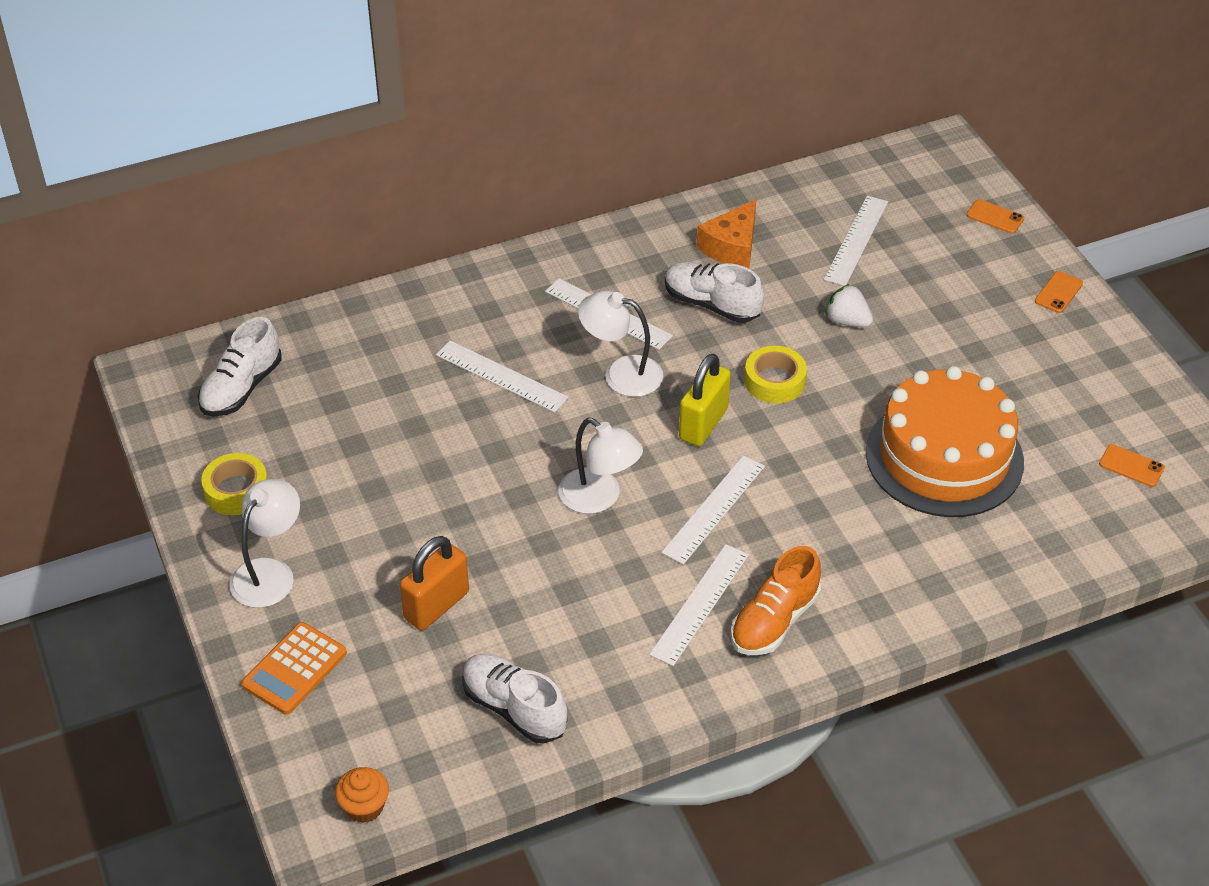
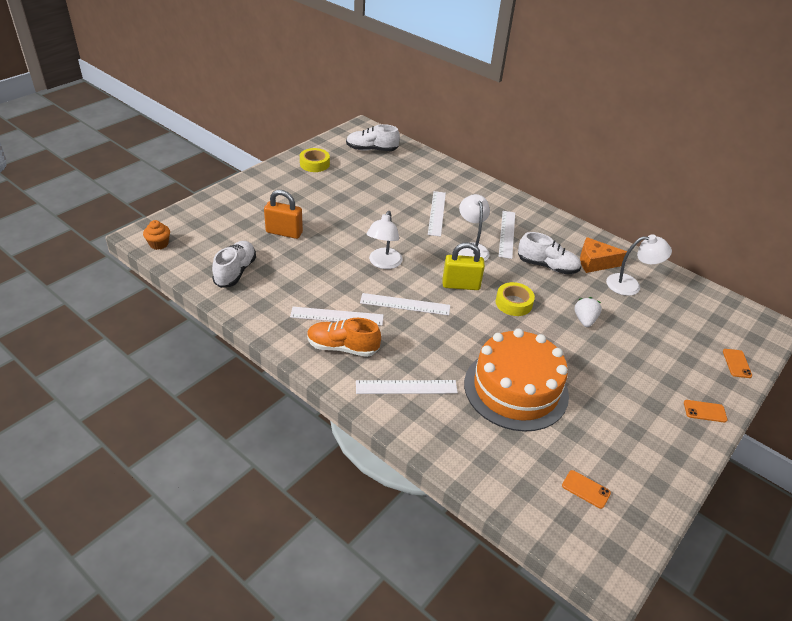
camera: 60 degrees right, 5 degrees down
white lamp [229,479,300,608] -> white lamp moved to [606,234,672,296]
orange calculator [241,622,347,715] -> none
white shoe [665,262,764,323] -> white shoe turned 105 degrees clockwise [518,232,581,274]
white ruler [824,196,888,286] -> white ruler moved to [356,380,458,394]
orange phone [1099,444,1165,487] -> orange phone turned 60 degrees counterclockwise [562,470,611,509]

